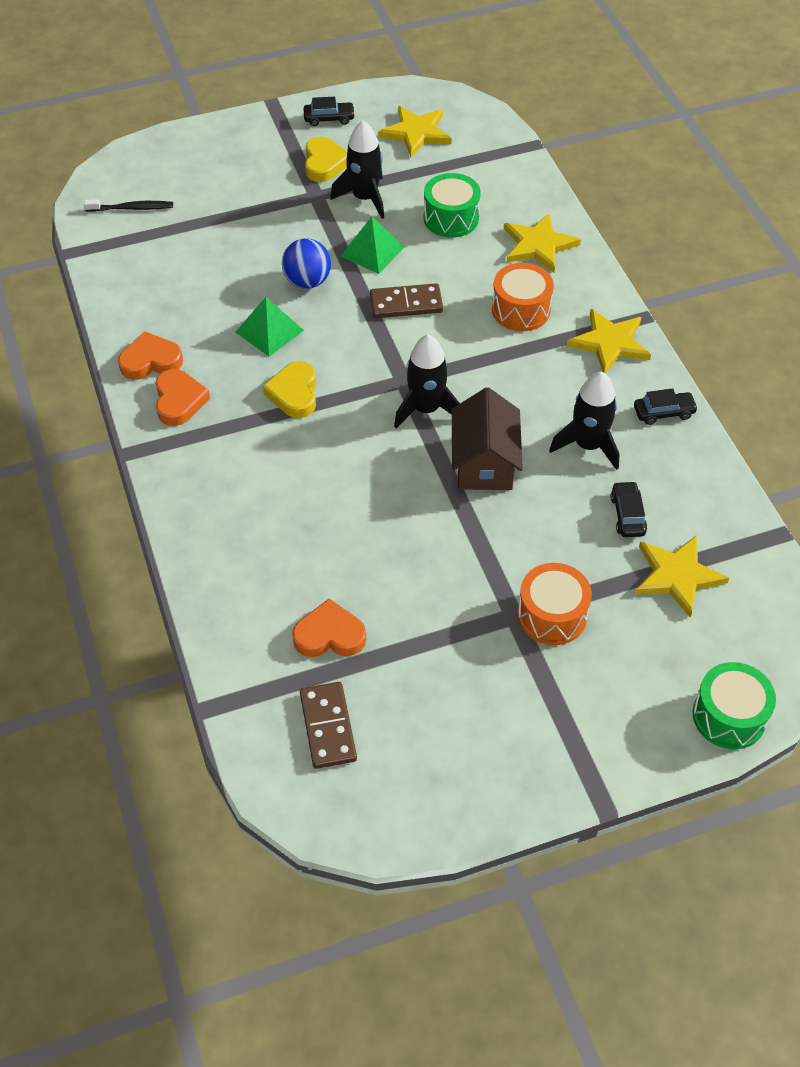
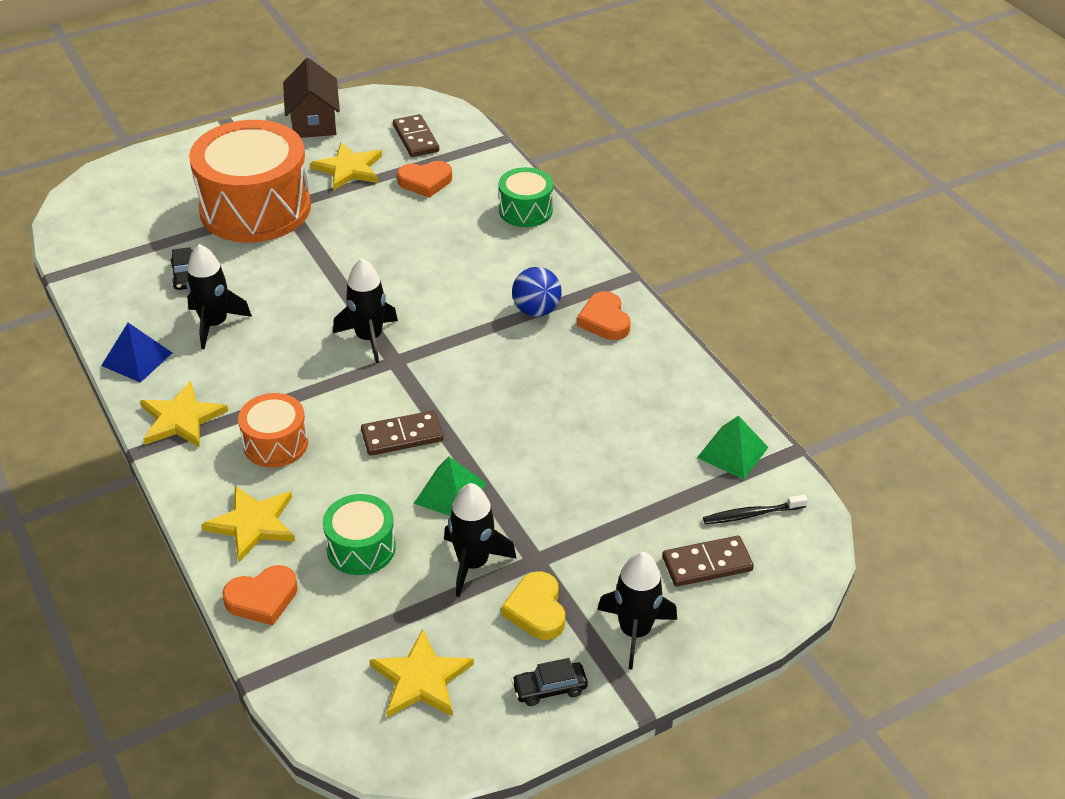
camera: 170 degrees right, 10 degrees down
orange heart [118,332,183,380] -> orange heart moved to [222,565,298,625]
green pyramid [236,297,304,356] -> green pyramid moved to [697,416,769,479]
yellow heart [263,361,316,418] -> none
blue ball [282,238,331,289] -> blue ball moved to [512,267,562,317]
brown house [452,387,523,490] -> brown house moved to [283,58,340,138]
orange drum [518,563,592,645] -> orange drum [189,120,311,243], size x2.04
black car [634,388,698,425] -> blue pyramid [101,323,172,383]
yellow star [635,535,729,618] -> yellow star moved to [310,142,382,190]
green drum [693,662,776,749] -> green drum moved to [499,167,553,227]
none -> black rocket [597,552,677,669]
none -> brown domino [662,536,754,587]

